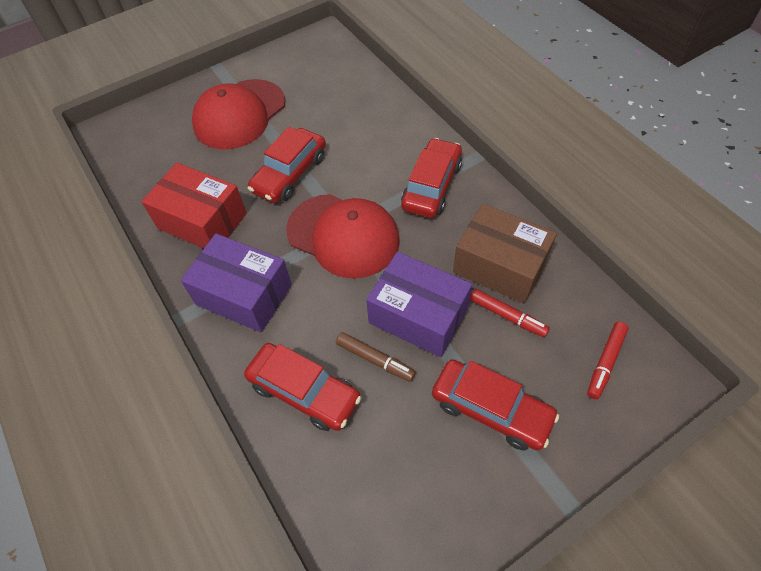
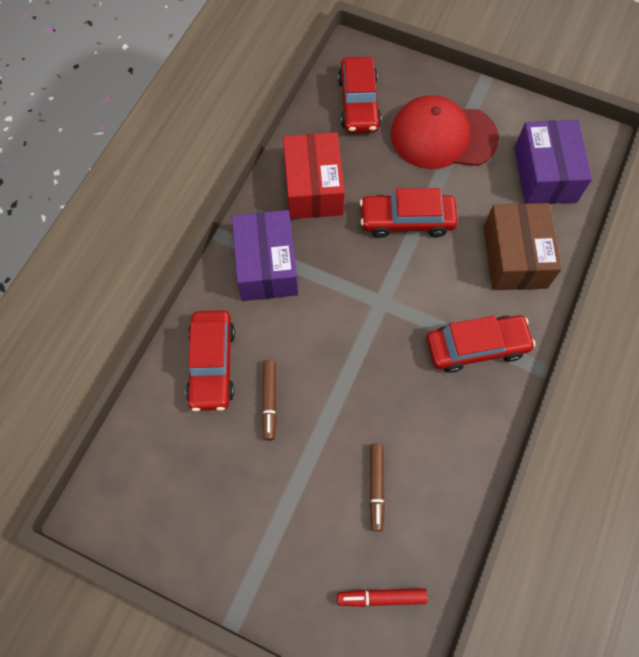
camera: 55 degrees right, 10 degrees up
red cap [286,194,400,279] -> none
purple box [366,252,472,357] -> purple box moved to [514,120,592,204]
red car [432,359,559,451] -> red car moved to [338,57,381,133]
brown box [453,203,557,304] -> brown box moved to [483,203,562,290]
red marker [469,288,550,337] -> brown marker [369,444,385,531]

